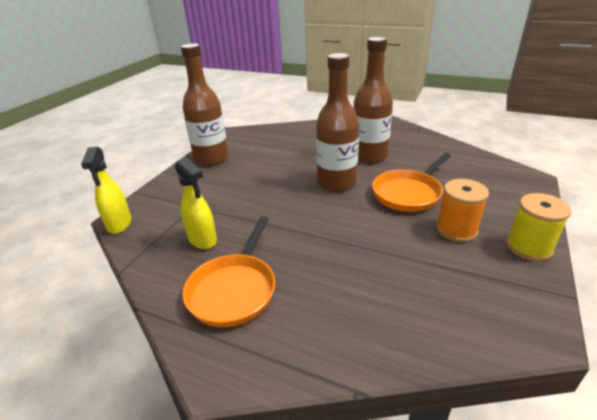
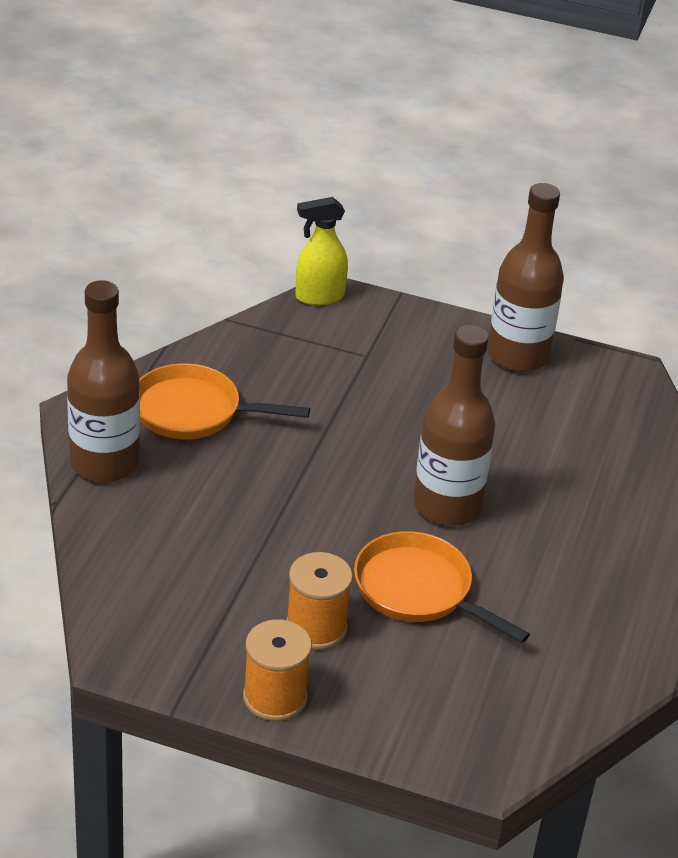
camera: 80 degrees right, 5 degrees up
yellow spray bottle [175,157,217,249] -> none
brown bottle [354,37,393,163] -> brown bottle moved to [67,280,140,483]
yellow spool [506,193,571,261] -> orange spool [243,619,312,721]

